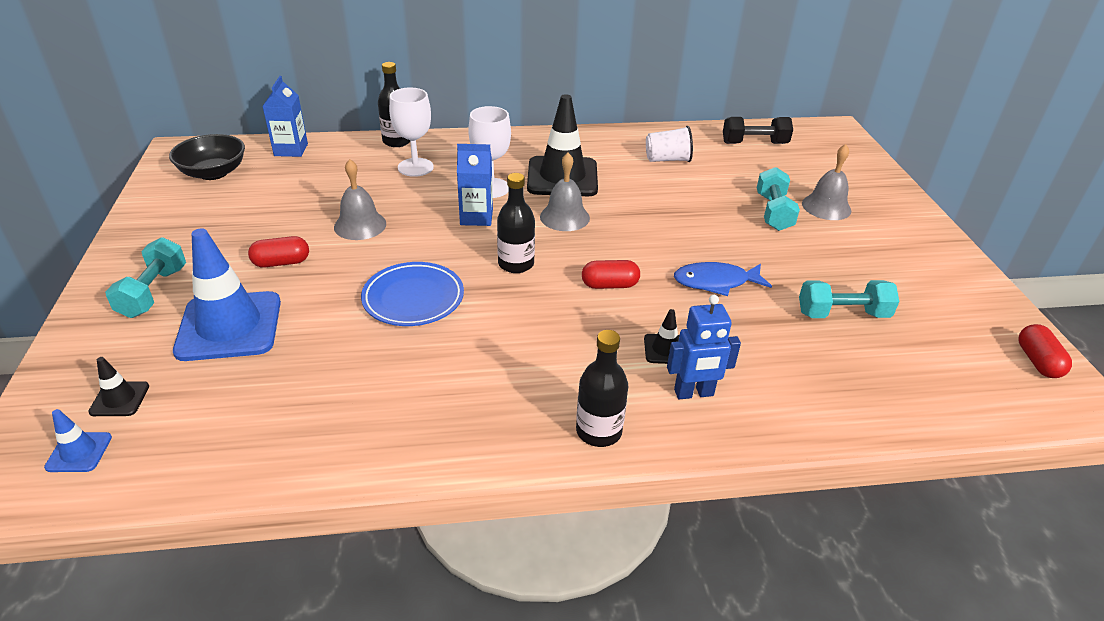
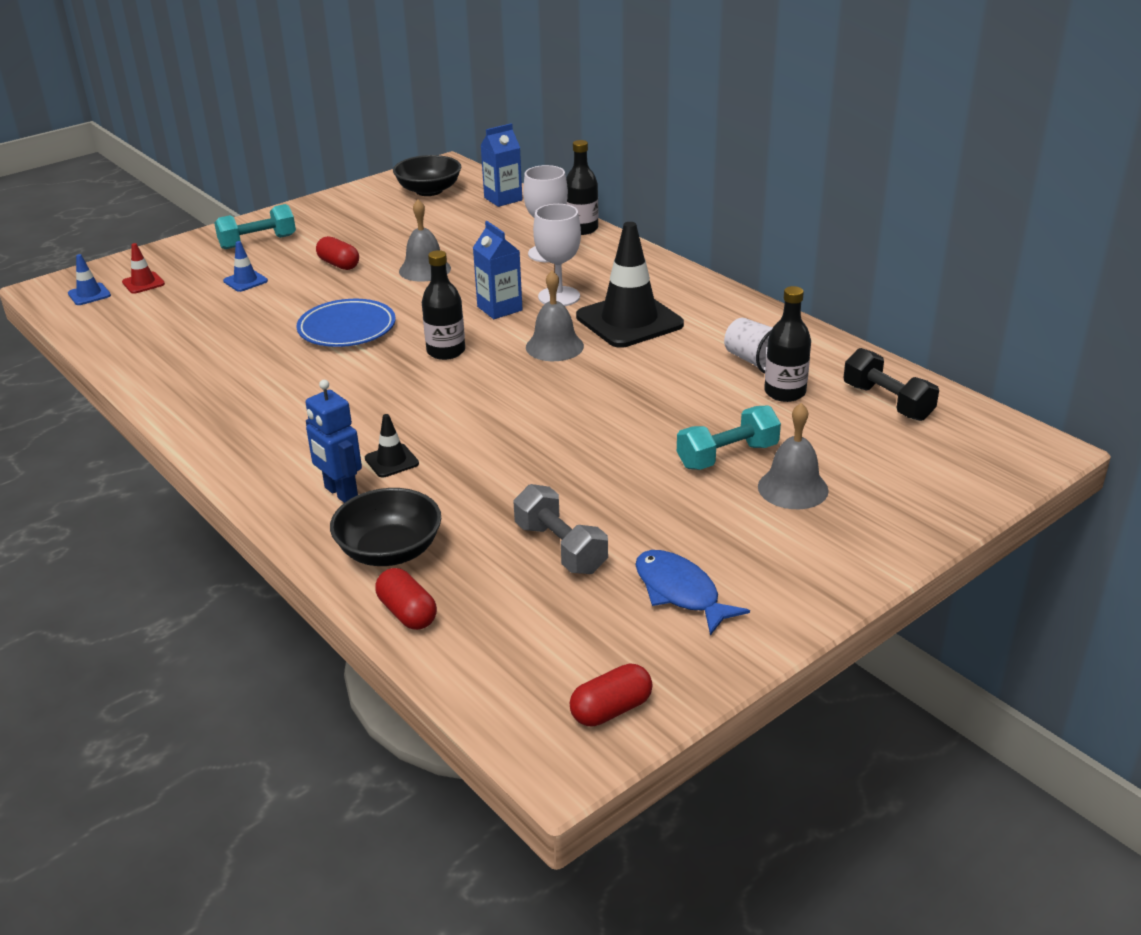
camera: 60 degrees right, 5 degrees down
black traffic cone [88,357,149,416] -> red traffic cone [122,243,165,294]
blue traffic cone [173,228,281,361] -> blue traffic cone [223,241,268,292], size x0.44
black bottle [576,330,628,447] -> black bottle moved to [764,286,811,402]
red capsule [582,260,640,289] -> red capsule moved to [375,568,437,630]
blue fish [674,262,772,296] -> blue fish moved to [635,550,750,635]
turquoise dumbbell [799,280,899,318] -> grey dumbbell [514,484,608,574]
none -> black bowl [330,488,441,566]

